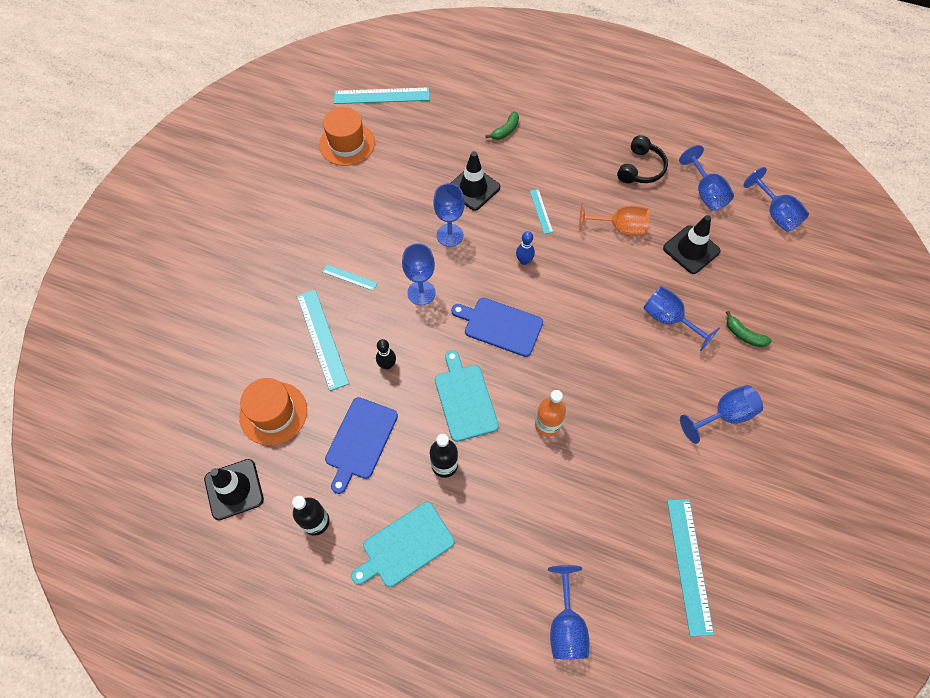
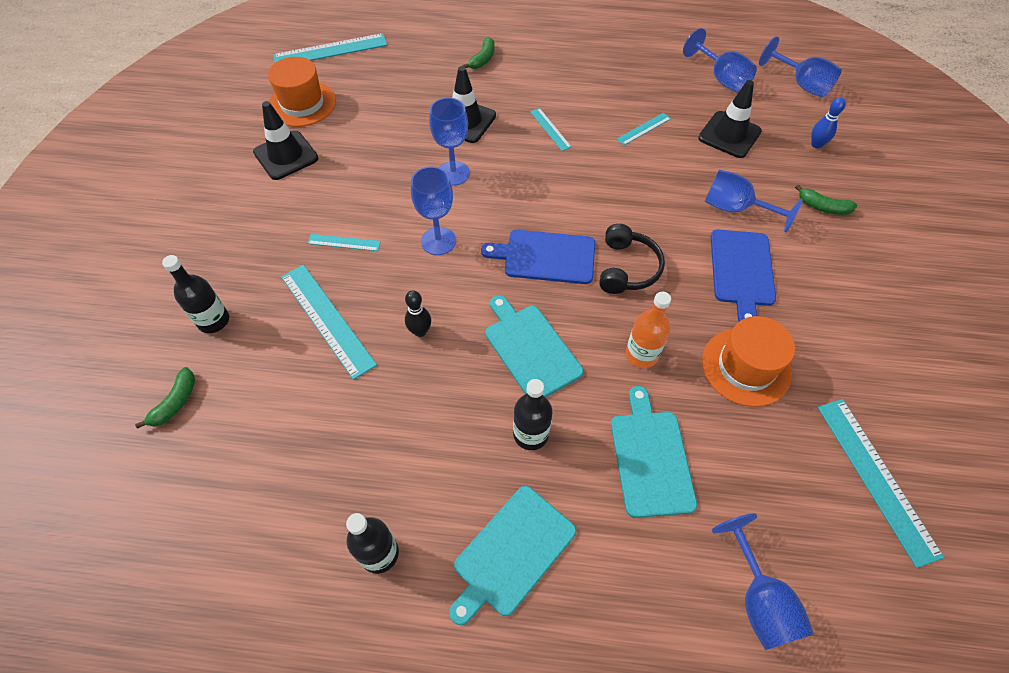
camera: 15 degrees left, 5 degrees down
black traffic cone [204,459,264,520] -> black traffic cone moved to [253,101,318,180]
orange hat [239,378,307,445] -> orange hat moved to [702,316,795,407]
blue cutting board [325,397,398,494] -> blue cutting board moved to [710,230,776,321]
blue bowling pin [516,231,535,265] -> blue bowling pin moved to [811,98,846,149]
orange goblet [579,203,650,236] -> turquoise ruler [617,113,671,145]
black headphones [617,135,668,183] -> black headphones moved to [599,224,665,294]
blue goblet [680,385,763,444] -> none
none -> green banana [135,367,195,429]
none -> black bottle [162,255,229,333]
none -> turquoise cutting board [611,386,697,518]

